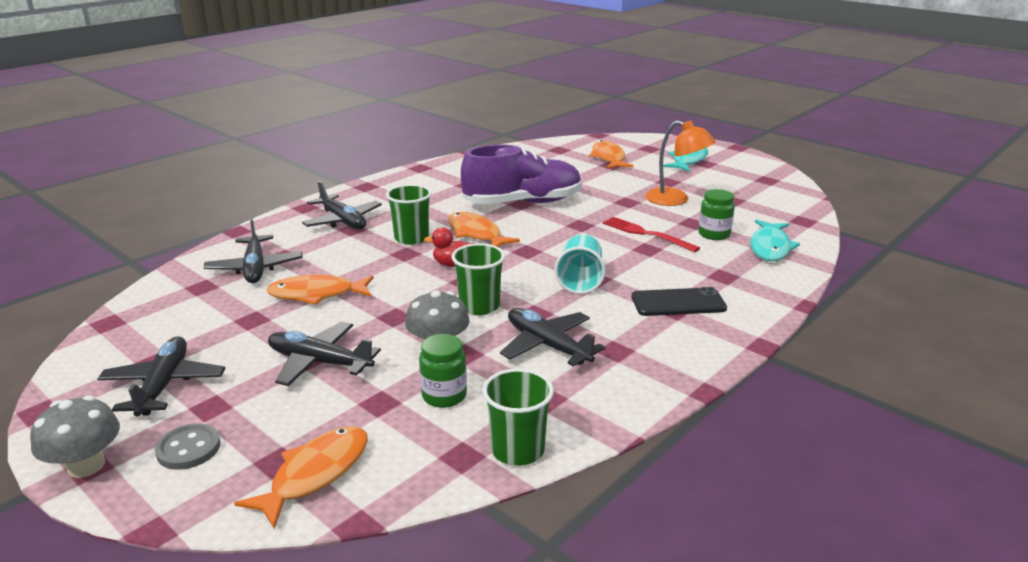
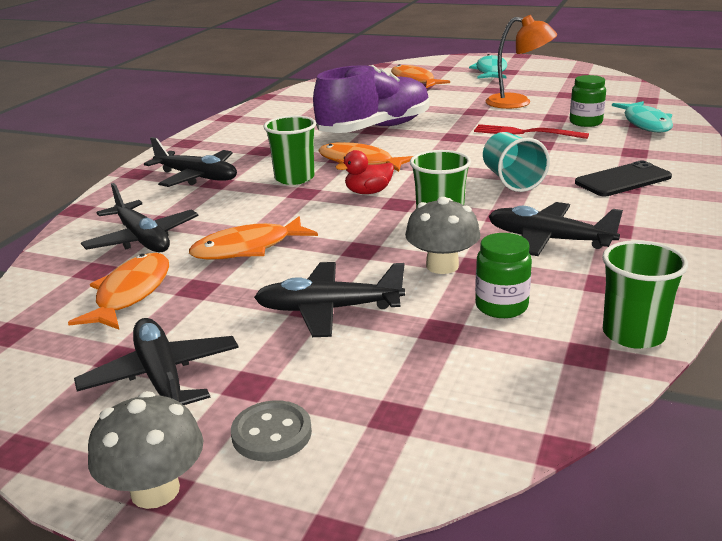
camera: 20 degrees left, 0 degrees up
orange fish [234,426,368,529] -> orange fish moved to [68,253,169,330]

